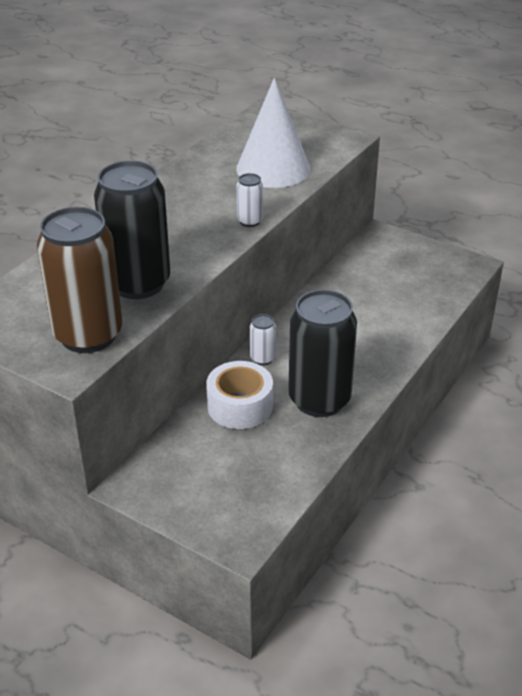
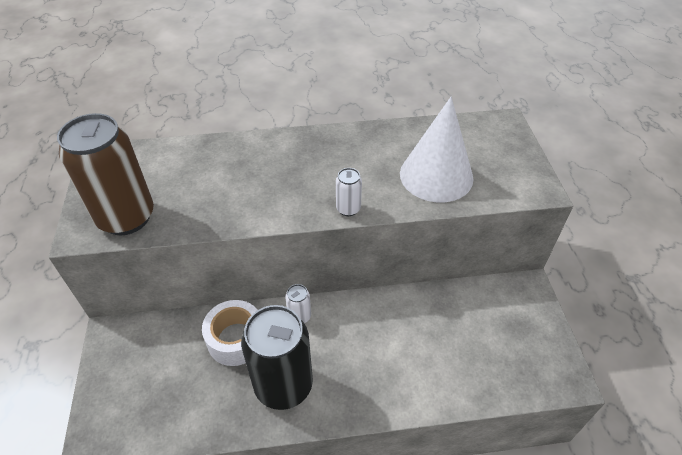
camera: 50 degrees right, 10 degrees up
black can [94,161,170,299] -> none

